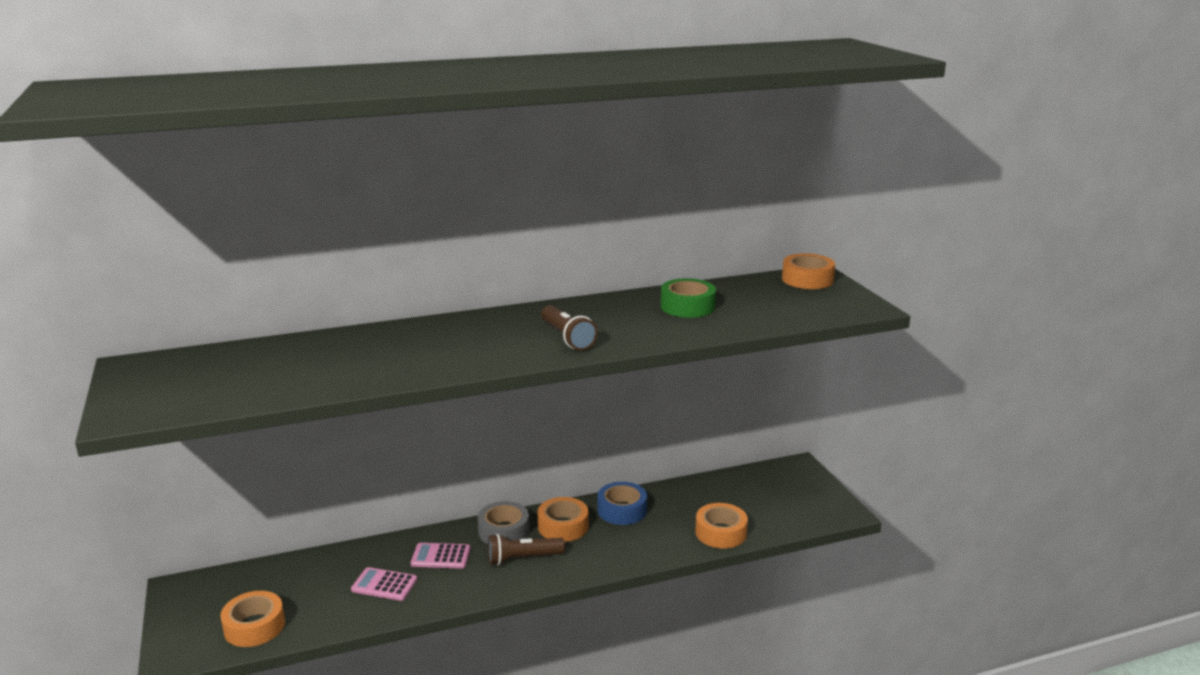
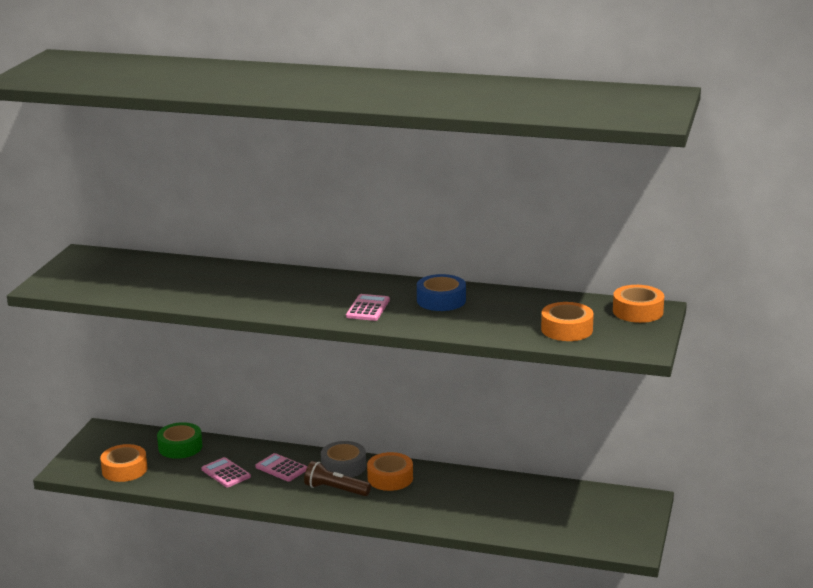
camera: 35 degrees right, 0 degrees up
brown flashlight [541,305,598,351] -> pink calculator [346,294,390,321]
blue tape [598,482,647,525] -> blue tape moved to [417,274,466,311]
green tape [661,278,716,318] -> green tape moved to [157,422,202,459]
orange tape [695,503,748,548] -> orange tape moved to [541,302,594,341]

